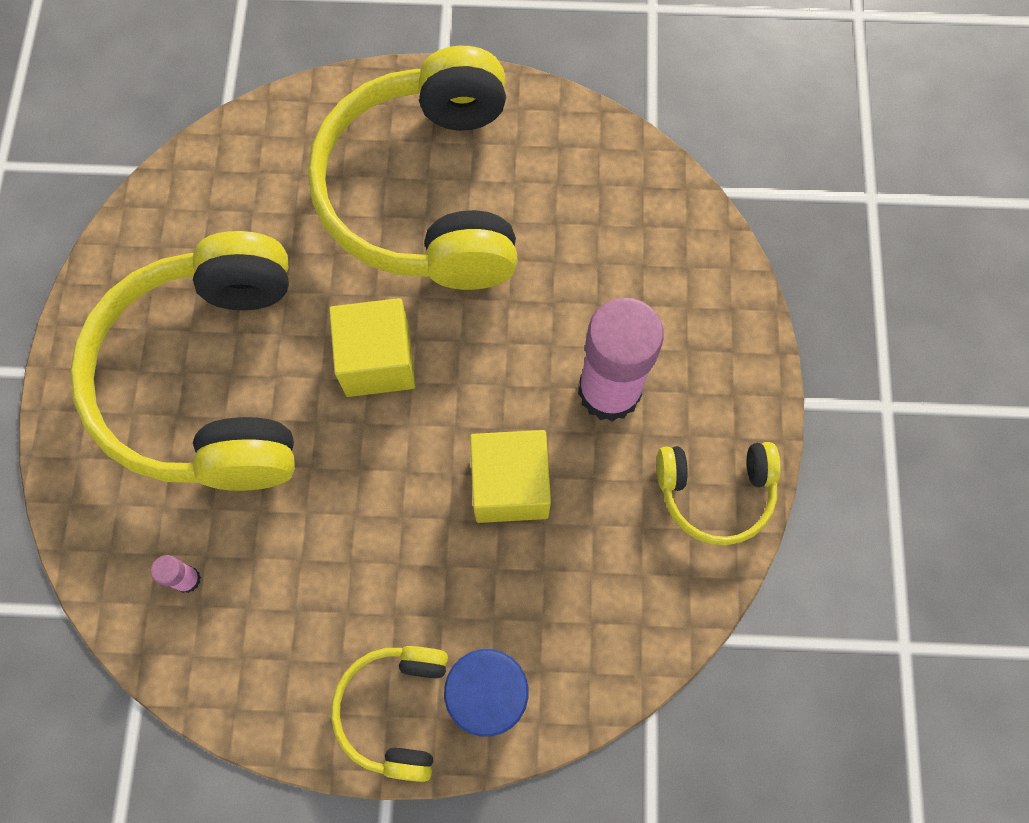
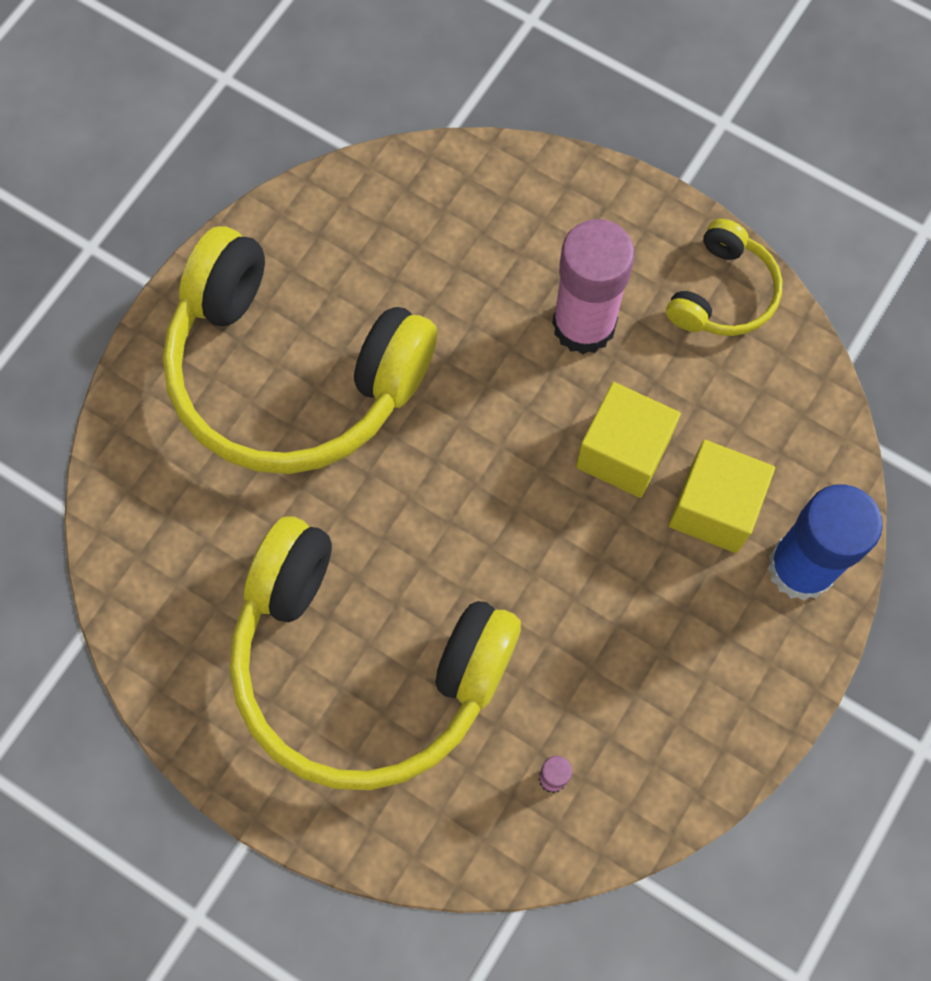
camera: 60 degrees left, 0 degrees up
yellow cube [329,298,415,397] -> yellow cube moved to [668,440,775,553]
yellow headphones [331,646,448,782] -> none

